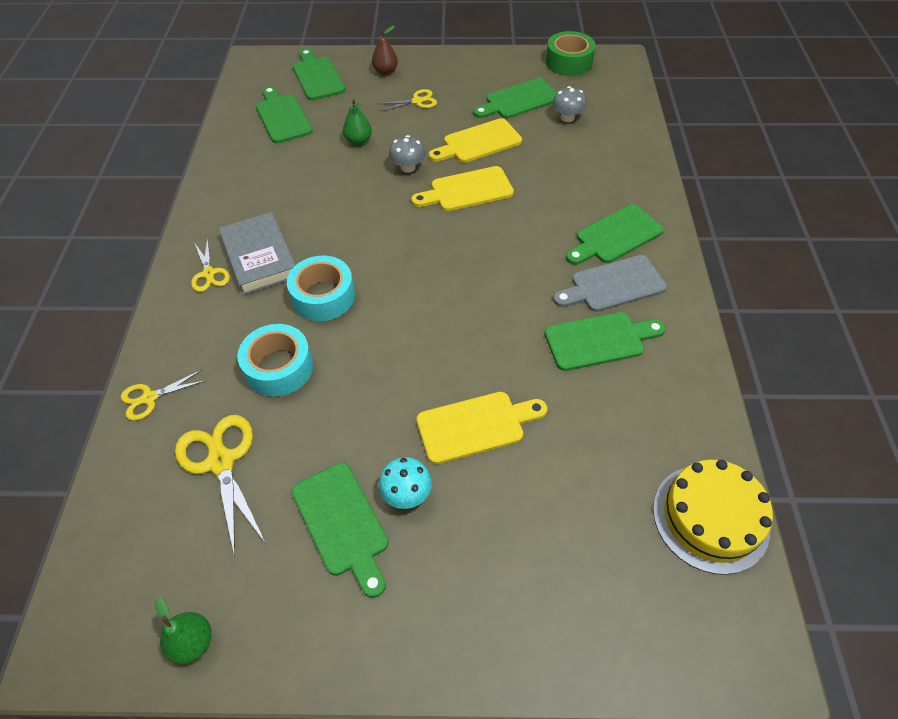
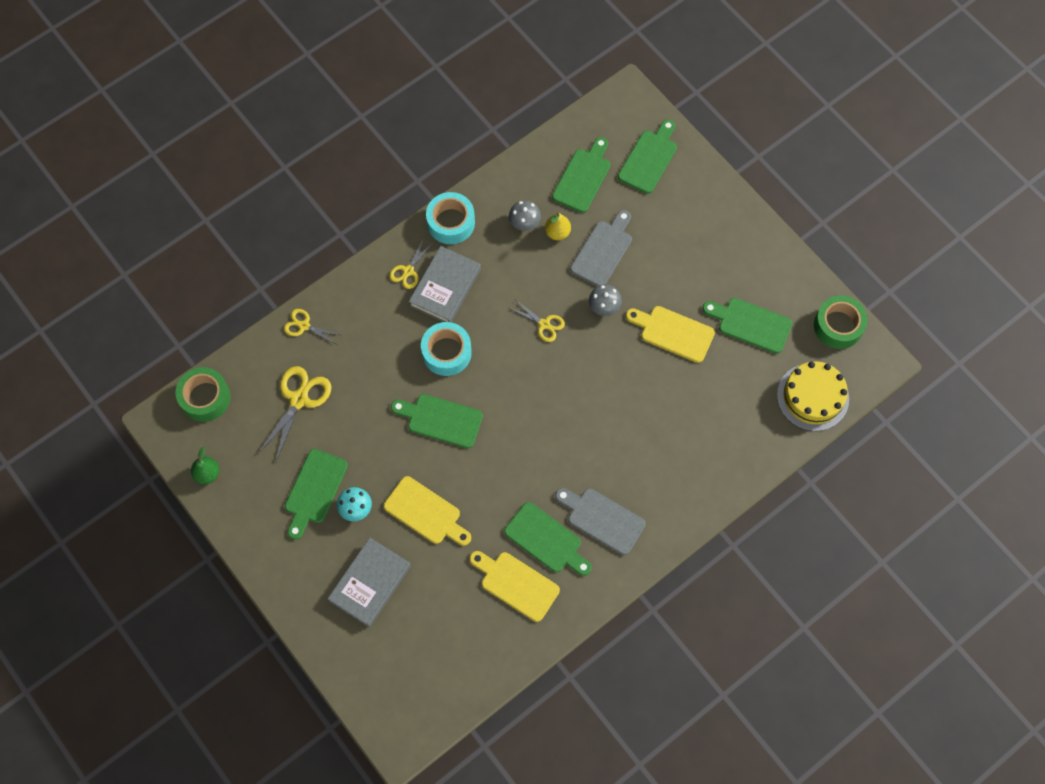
camera: 50 degrees right, 15 degrees up
turquoise tape [237,324,313,397] -> turquoise tape moved to [426,192,475,244]
green pear [343,99,372,145] -> grey cutting board [570,210,632,286]
brown pear [372,25,398,75] -> none
yellow scissors [378,89,437,111] -> yellow scissors moved to [509,300,565,342]
yellow cutting board [411,166,514,211] -> yellow cutting board moved to [470,551,560,622]
grey mushroom [552,86,587,122] -> grey mushroom moved to [509,200,541,231]
green cutting board [566,204,664,265] -> green cutting board moved to [391,394,483,448]
yellow cake [653,460,773,575] -> yellow cake moved to [777,361,849,431]
none -> green tape [175,367,231,422]
none -> grey book [328,538,411,627]
none -> yellow pear [545,213,571,240]

